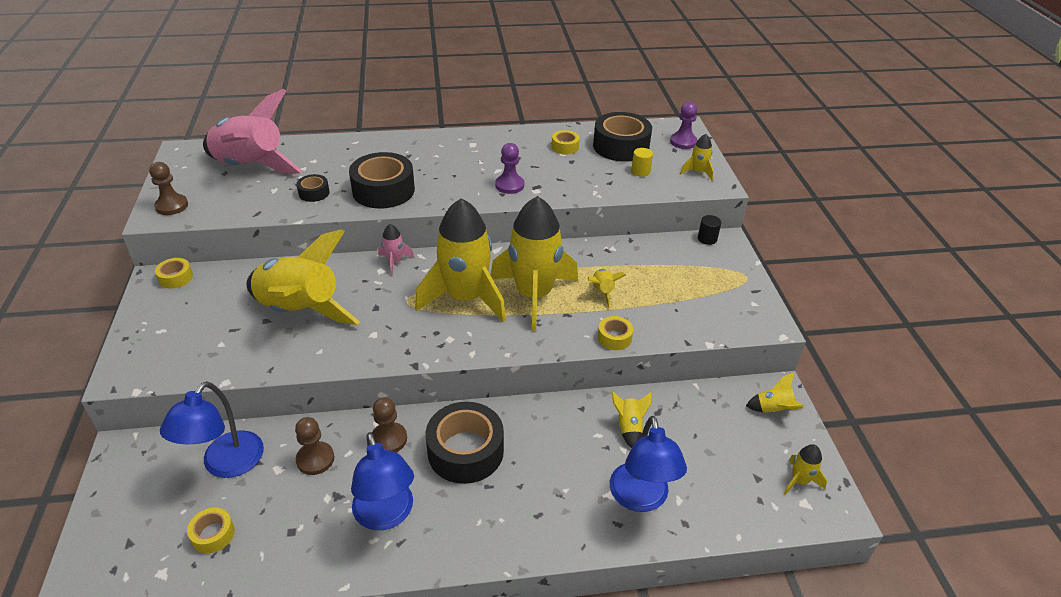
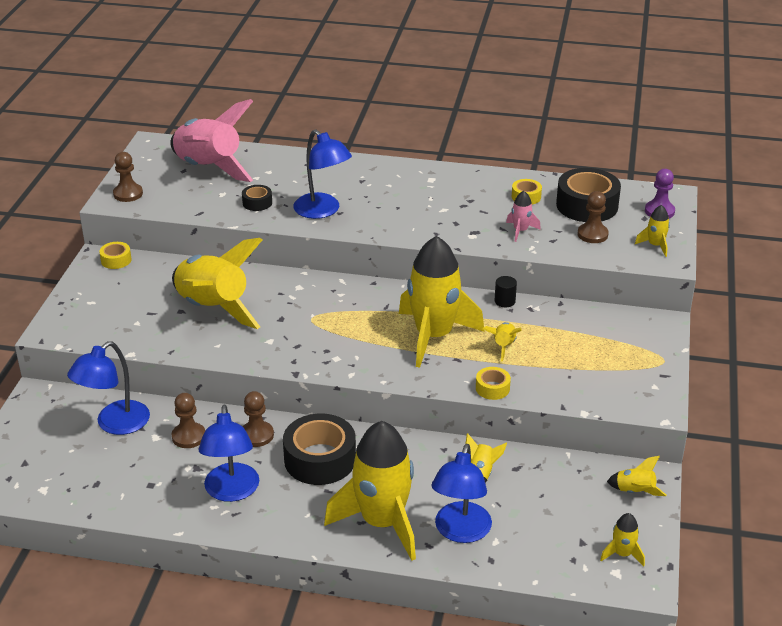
camera: 20 degrees right, 5 degrees down
yellow tape [187,508,235,553] -> none
black tape [349,152,415,209] -> blue lamp [293,129,352,219]
pink rocket [378,224,414,275] -> pink rocket moved to [506,191,541,242]
yellow rocket [415,198,506,322] -> yellow rocket moved to [324,421,416,561]
purple pawn [495,143,524,194] -> none
yellow cylinder [631,148,653,177] -> brown pawn [578,191,609,243]
black cylinder [698,215,721,245] -> black cylinder moved to [494,276,517,307]

